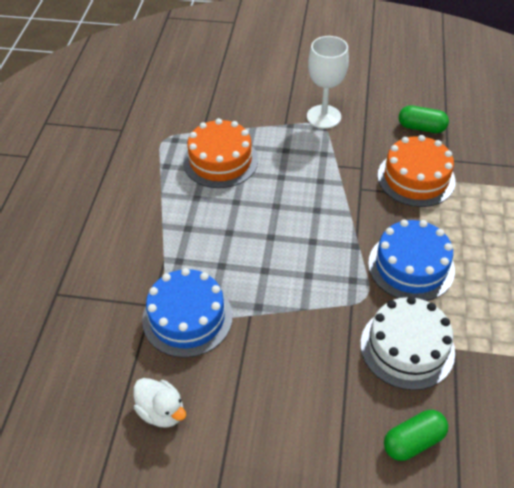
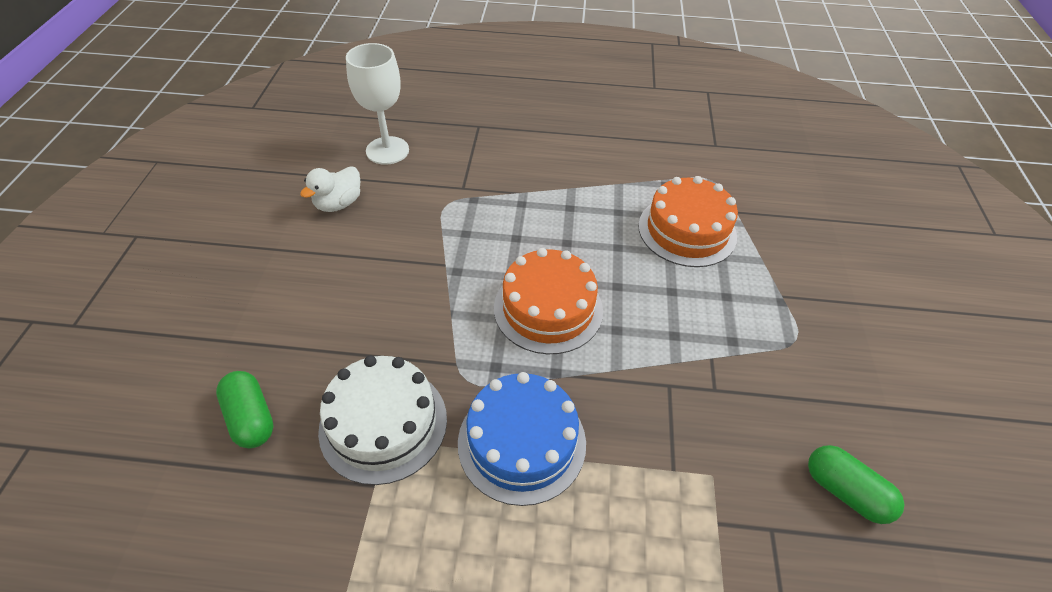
camera: 85 degrees right, 0 degrees up
blue cake [142,268,233,358] -> none
white goblet [307,36,349,129] -> white goblet moved to [346,43,409,165]
orange cake [377,135,456,207] -> orange cake moved to [494,248,603,354]
green capsule [399,105,449,133] -> green capsule turned 60 degrees counterclockwise [808,445,905,524]

